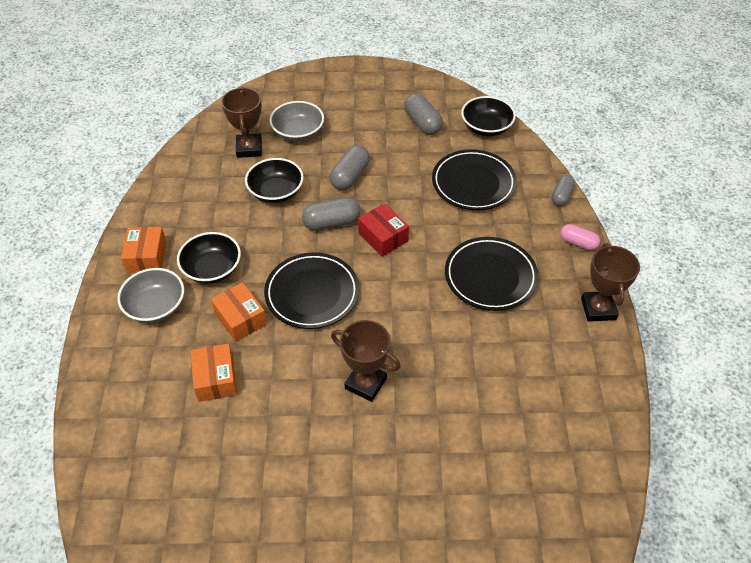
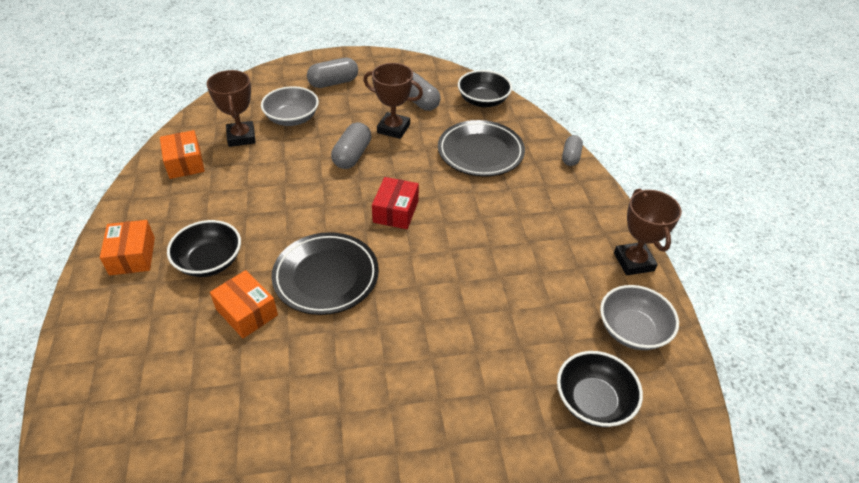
camera: 10 degrees left, 5 degrees down
grey bowl [117,268,184,323] -> grey bowl moved to [600,285,679,350]
orange box [191,343,237,402] -> orange box moved to [160,130,205,179]
black bowl [245,158,304,203] -> black bowl moved to [557,351,643,427]
grey capsule [302,197,361,231] -> grey capsule moved to [307,58,358,88]
brown trophy [331,320,401,402] -> brown trophy moved to [363,63,423,139]
red box [358,203,409,257] -> red box turned 60 degrees clockwise [372,177,419,229]
black plate [445,237,539,311] -> none
pink capsule [560,224,600,250] -> none

